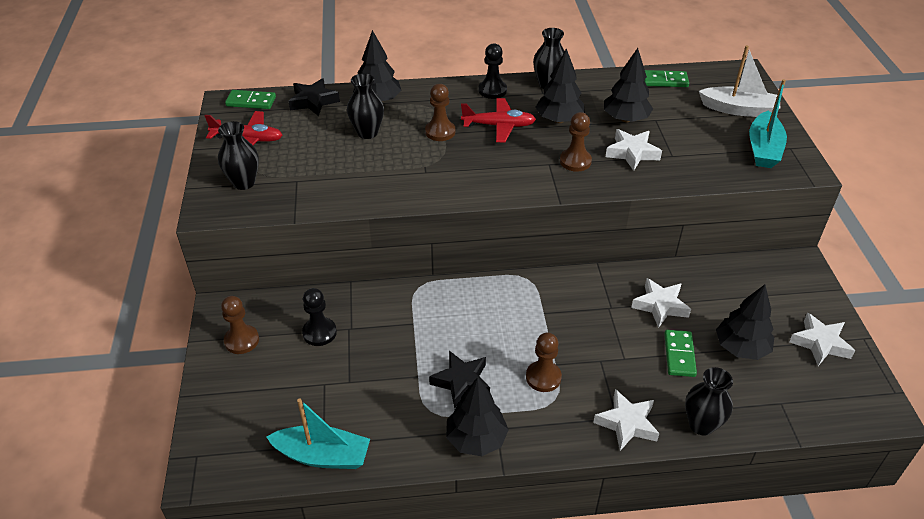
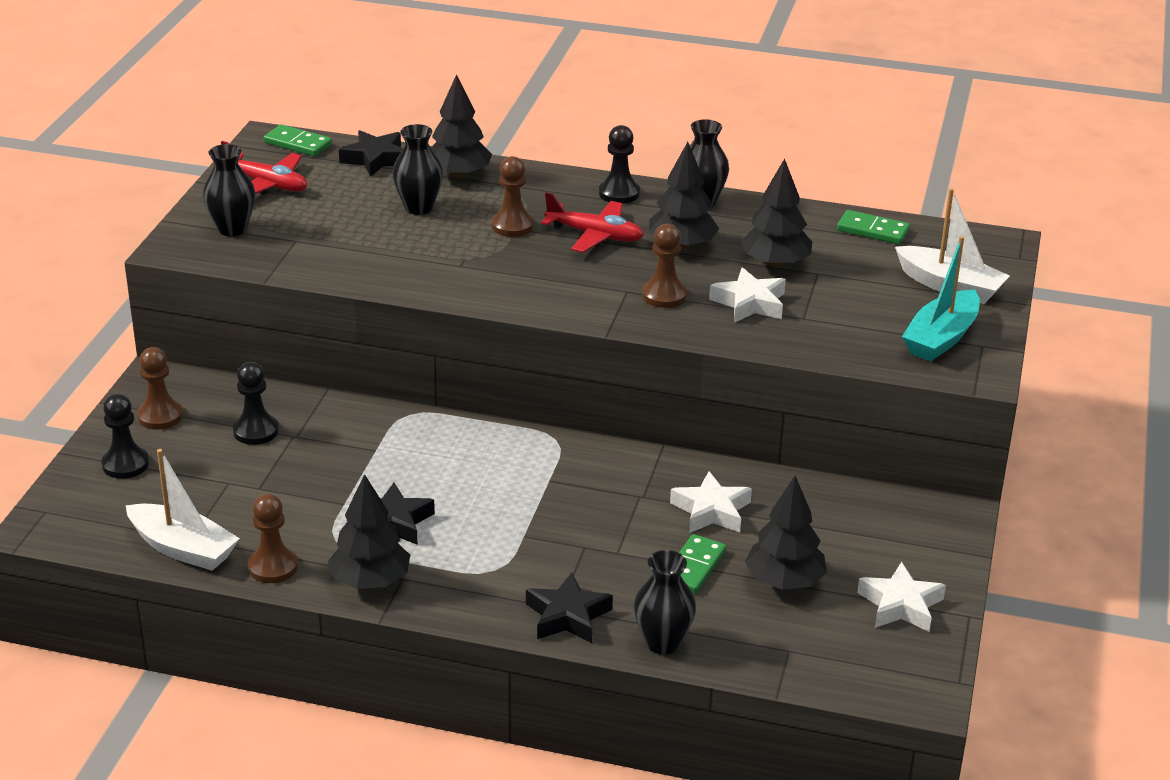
camera: 20 degrees right, 10 degrees down
turquoise boat [266,398,370,469] -> white boat [126,449,240,571]
brown pawn [526,333,562,392] -> brown pawn moved to [248,494,298,583]
white star [593,389,660,451] -> black star [526,572,613,643]
none -> black pawn [102,394,149,479]

